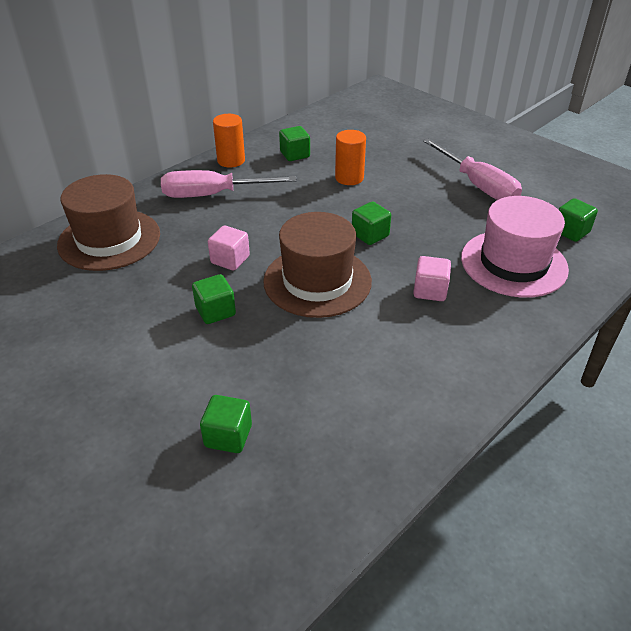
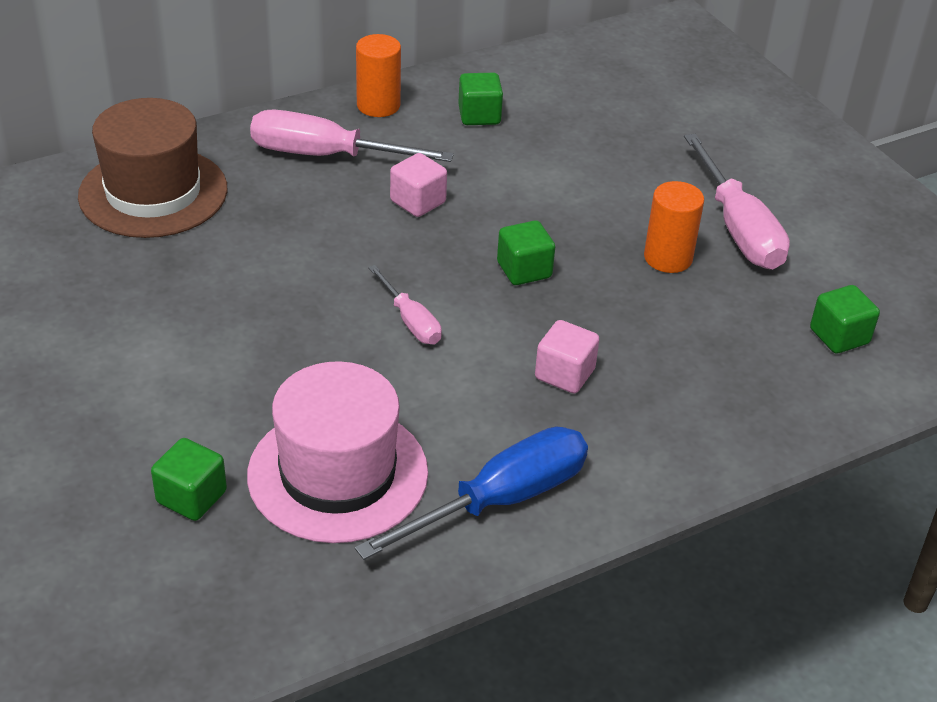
camera: 15 degrees right, 0 degrees up
green cube [192,274,236,324] -> none
pink cube [208,226,250,271] -> pink cube moved to [390,153,447,217]
brown hat [263,212,372,318] -> pink screwdriver [368,265,442,344]
orange cylinder [335,130,366,185] -> orange cylinder moved to [644,181,704,273]
pink hat [461,196,569,298] -> pink hat moved to [247,361,428,543]
none -> blue screwdriver [355,427,588,560]

